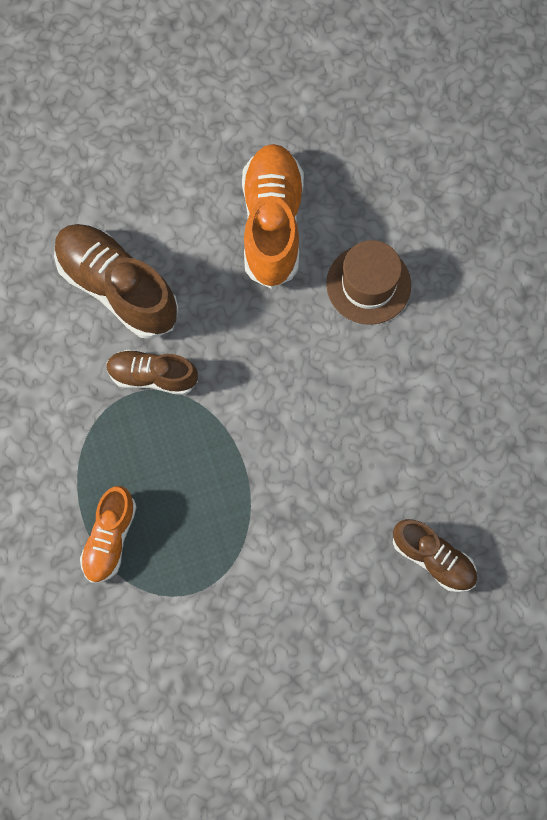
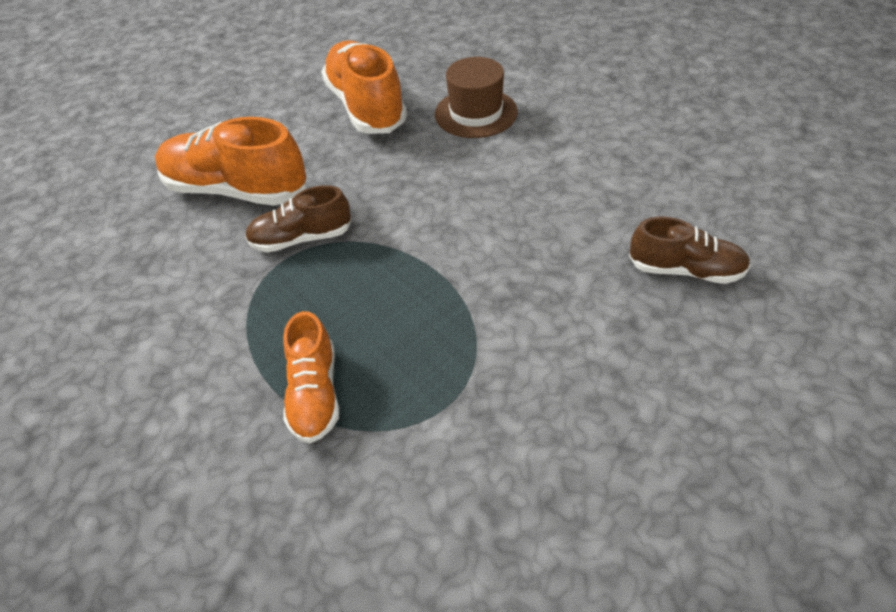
camera: 20 degrees left, 25 degrees down
brown shoe [54,224,179,339] -> orange shoe [155,117,306,206]

